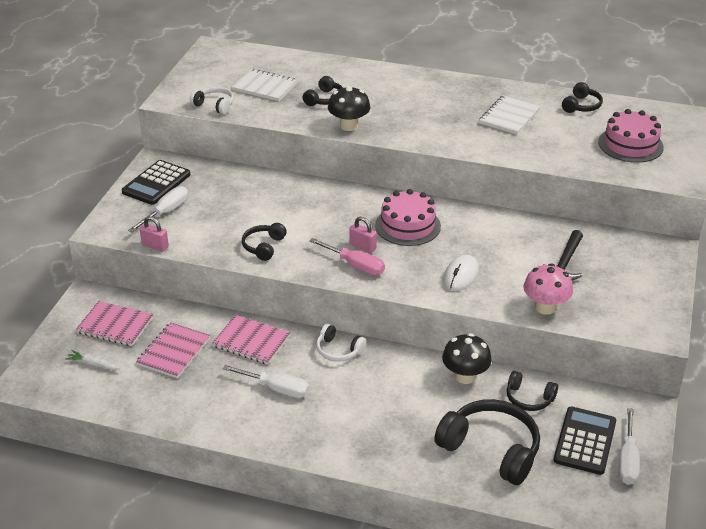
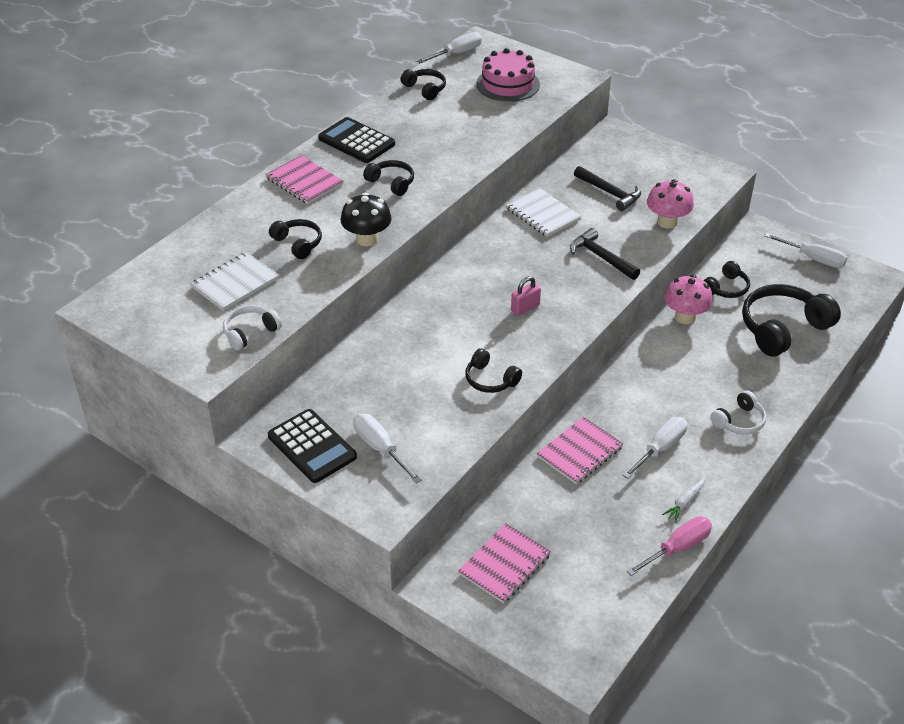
camera: 70 degrees left, 5 degrees up
white carrot [65,350,121,370] -> white carrot moved to [662,478,705,523]
pink notebook [136,322,210,378] -> pink notebook moved to [265,155,344,204]
pink padlock [140,216,169,252] -> none
pink screwdriver [309,238,385,275] -> pink screwdriver moved to [627,517,712,576]
white headphones [316,324,367,362] -> white headphones moved to [711,390,766,434]
pink cake [375,189,441,246] -> none
black mushroom [442,333,492,384] -> pink mushroom [664,275,713,324]
white mouse [443,255,479,291] -> black hammer [570,228,640,280]
white notebook [479,95,541,135] -> white notebook moved to [506,188,581,237]
black calculator [554,407,616,475] -> black calculator moved to [318,117,395,163]
none -> black headphones [363,160,414,196]
none -> white screwdriver [417,32,482,63]

